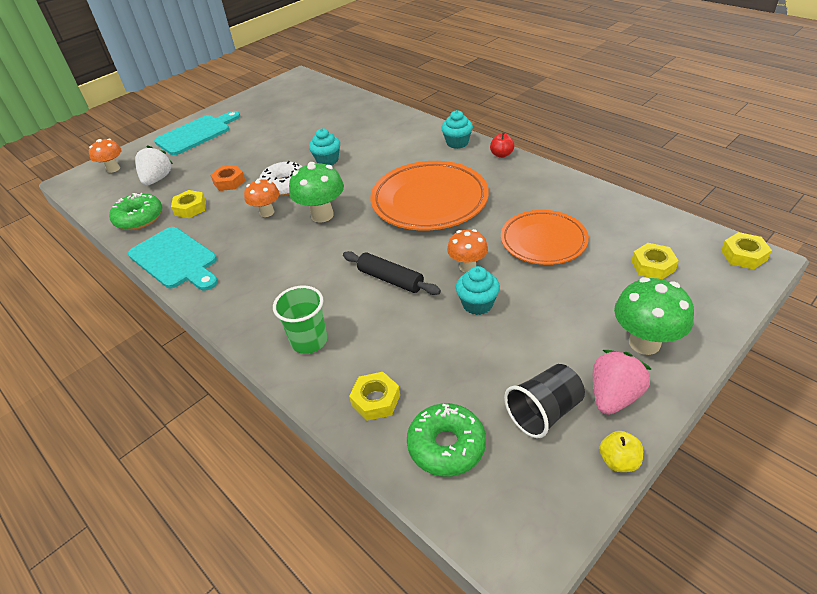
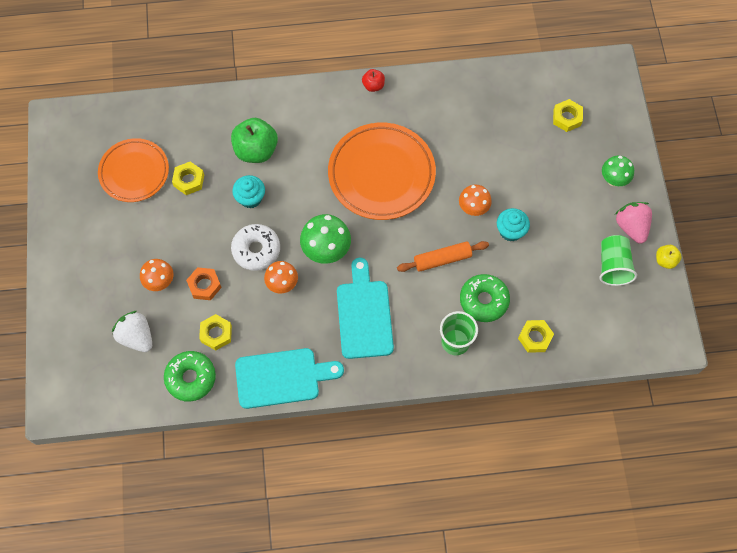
camera: 55 degrees left, 25 degrees up
orange mushroom [89,139,122,173] -> orange mushroom moved to [140,259,173,291]
turquoise cutting board [154,111,240,155] -> turquoise cutting board moved to [337,258,394,359]
black rolling pin [343,251,441,295] -> orange rolling pin [397,241,489,272]
green donut [407,403,486,476] -> green donut moved to [460,274,510,322]
turquoise cupcake [441,110,473,149] -> none
orange plate [501,210,589,265] -> orange plate moved to [98,138,169,202]
black cup [504,364,585,438] -> green cup [600,235,637,286]
green mushroom [614,277,694,355] -> green mushroom [602,155,634,186], size x0.66
yellow nut [721,232,772,270] -> yellow nut moved to [172,162,204,195]
none -> green apple [231,118,278,163]

